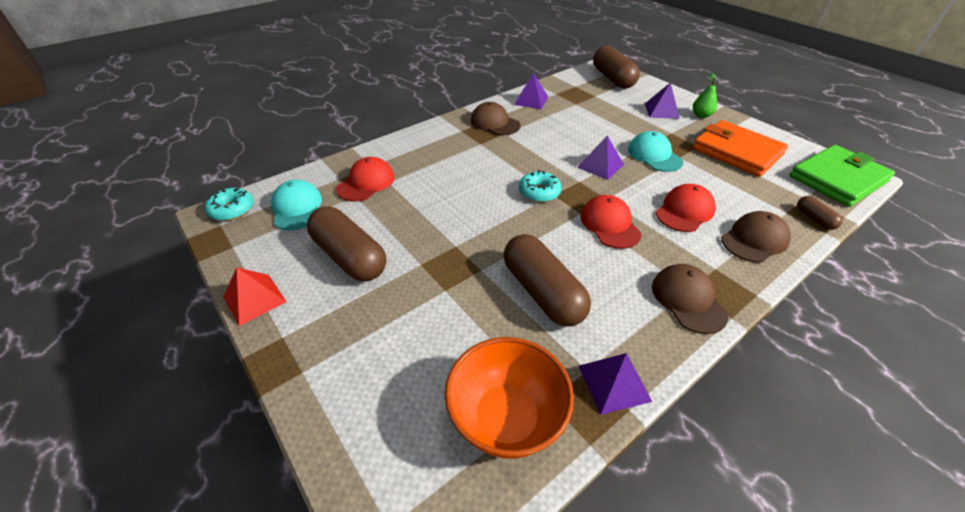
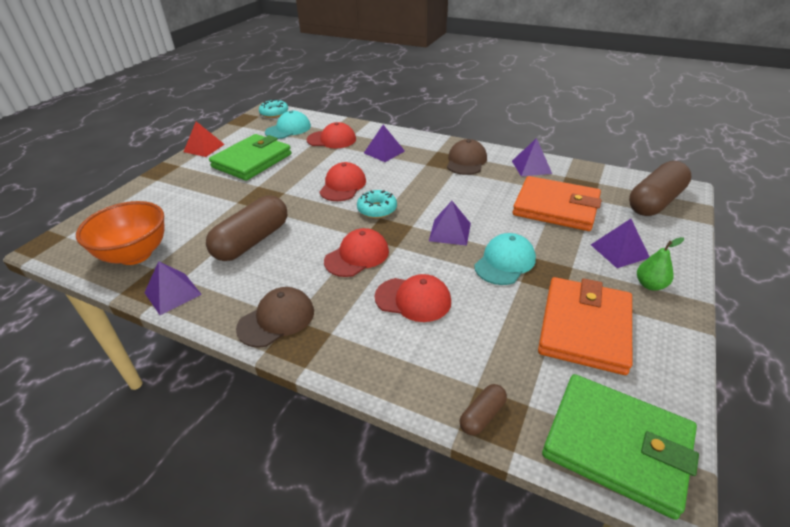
camera: 65 degrees right, 5 degrees down
brown capsule [307,207,386,282] -> green wallet [209,134,291,181]
brown cap [721,211,791,262] -> none
none -> red cap [319,162,366,201]
none -> purple pyramid [364,125,405,162]
none -> orange wallet [513,176,602,231]

